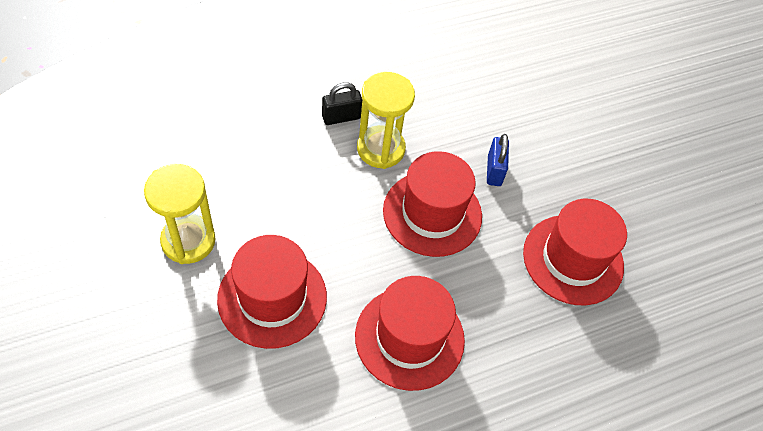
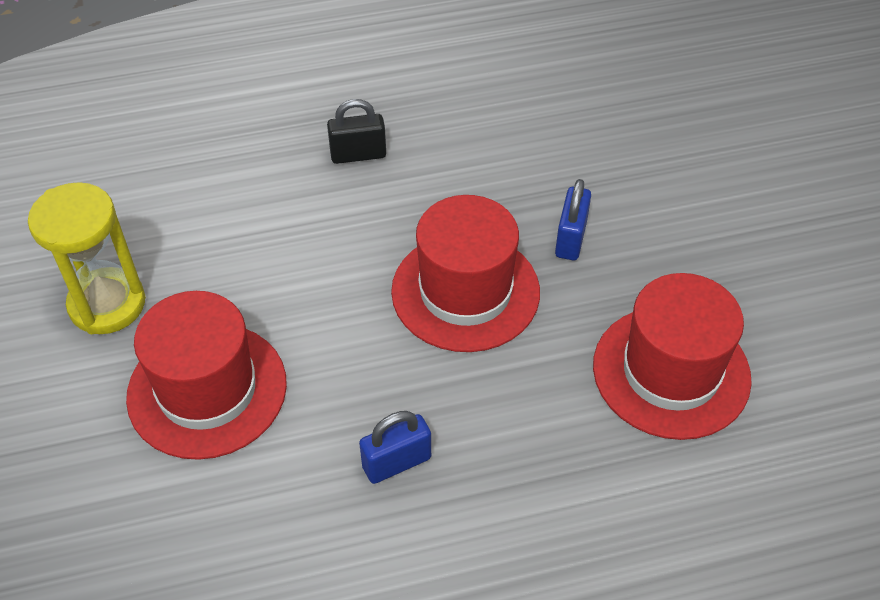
camera: 15 degrees right, 5 degrees down
red hat [355,276,465,391] -> blue padlock [359,411,431,484]
yellow hourglass [357,72,415,169] -> none

